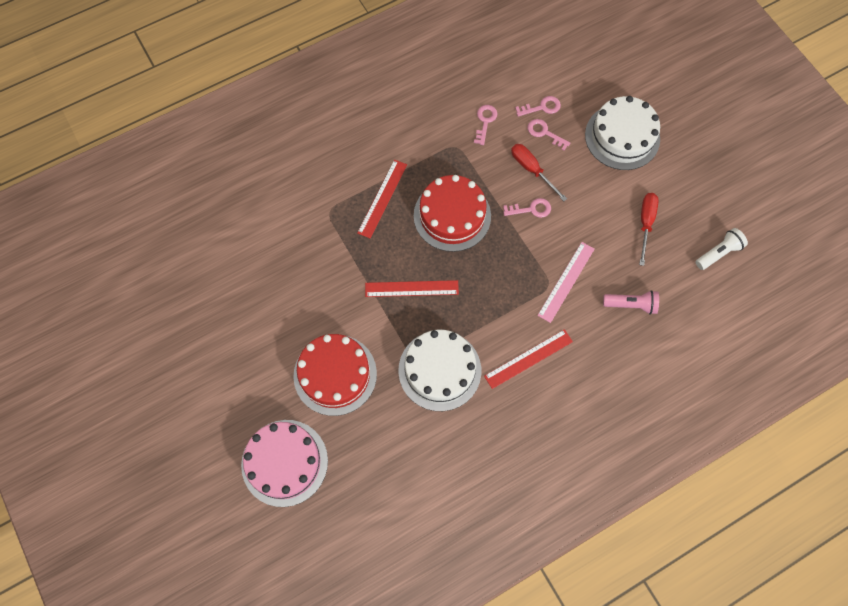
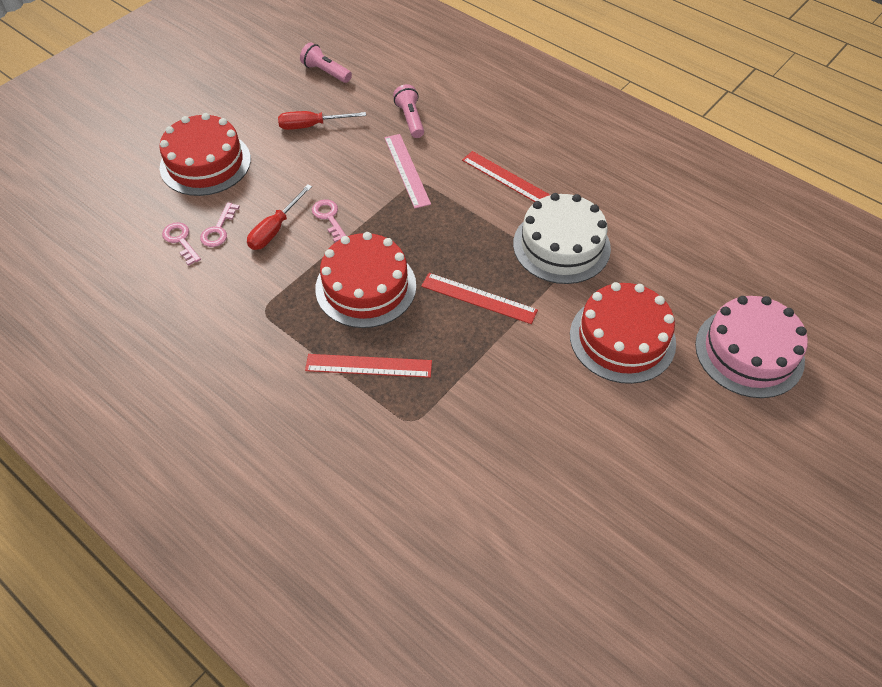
camera: 110 degrees left, 15 degrees down
red ruler [365,280,459,297] -> red ruler turned 45 degrees counterclockwise [421,273,538,324]
pink key [474,105,498,145] -> none
pink ruler [537,242,594,323] -> pink ruler turned 60 degrees clockwise [384,134,431,208]
white cake [585,96,660,170] -> red cake [159,113,251,196]
white flashlight [695,228,748,270] -> pink flashlight [300,42,352,83]

